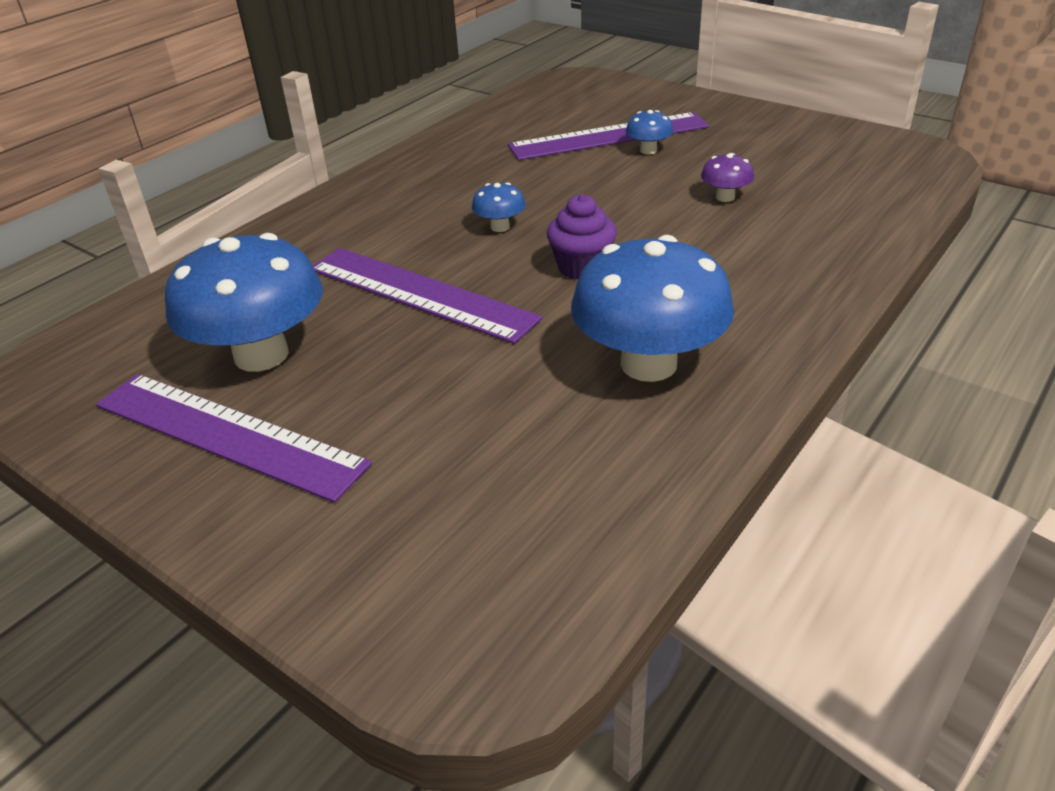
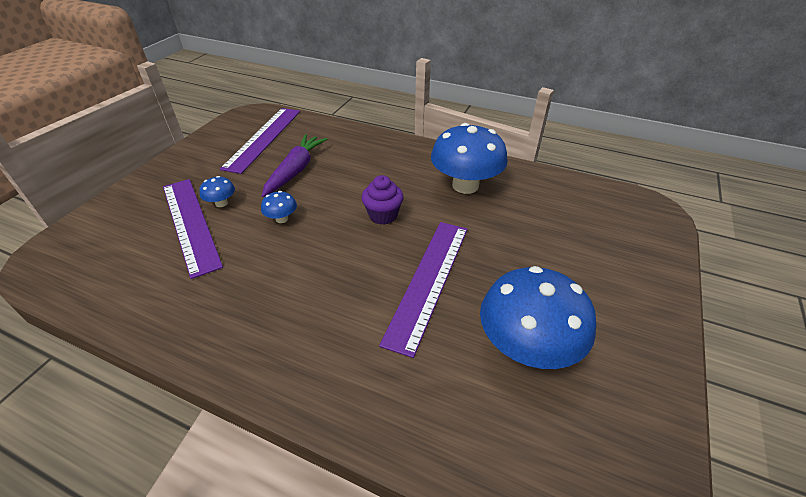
camera: 105 degrees left, 5 degrees up
purple ruler [96,374,372,503] -> purple ruler moved to [220,108,300,174]
blue mushroom [472,182,526,232] -> blue mushroom moved to [261,191,297,223]
purple mushroom [701,153,754,202] -> purple carrot [262,134,327,197]

